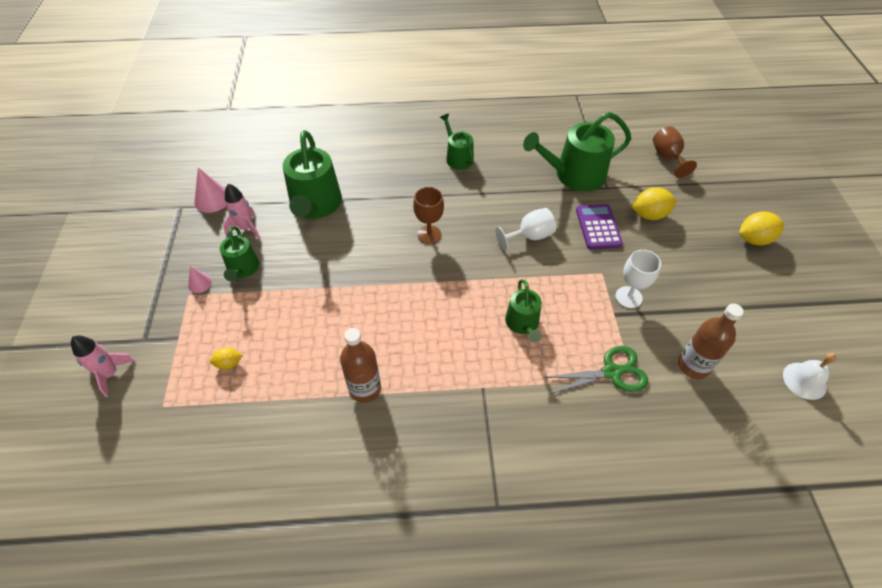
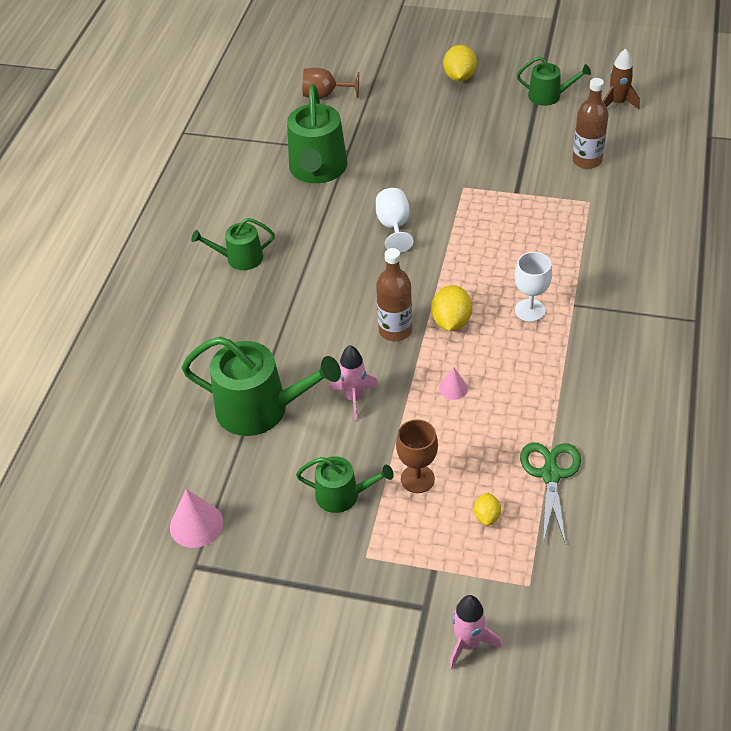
camera: 70 degrees left, 5 degrees down
pink cone [188,267,212,293] -> pink cone moved to [439,367,468,400]
pink rocket [223,184,261,239] -> pink rocket moved to [330,345,378,420]
brown bottle [340,328,381,403] -> brown bottle moved to [376,248,412,342]
brown goblet [413,187,444,244] -> brown goblet moved to [396,419,438,493]
green watering can [505,279,542,343] -> green watering can moved to [517,57,591,106]
green scissors [543,346,648,394] -> green scissors moved to [520,443,581,545]
purple calculator [576,204,623,249] -> none
white goblet [616,250,661,308] -> white goblet moved to [515,252,552,322]
yellow lemon [631,187,676,220] -> yellow lemon moved to [431,285,472,331]
white bell [783,353,837,400] -> brown rocket [603,49,640,109]

